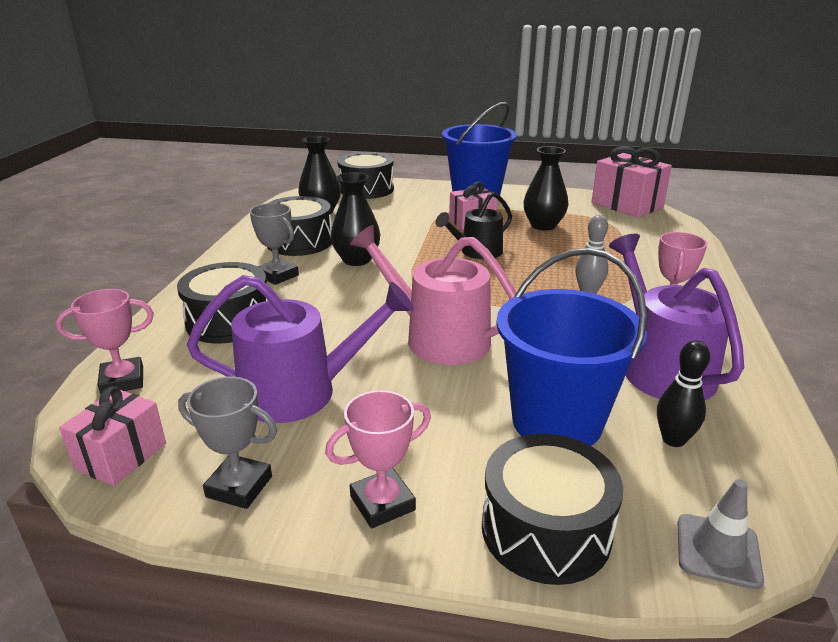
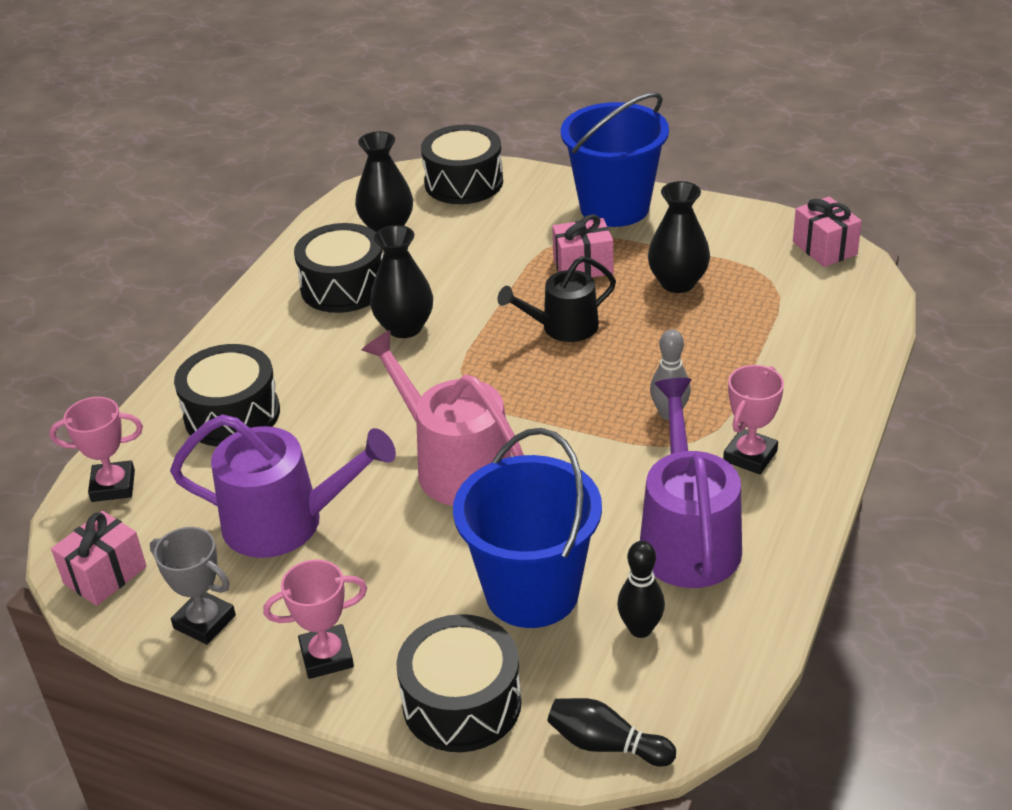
camera: 15 degrees right, 10 degrees up
grey trophy [250,203,299,285] -> none
pink gift [592,146,672,218] -> pink gift [793,197,862,267], size x0.64
grey traffic cone [677,479,764,590] -> black bowling pin [547,698,676,767]

